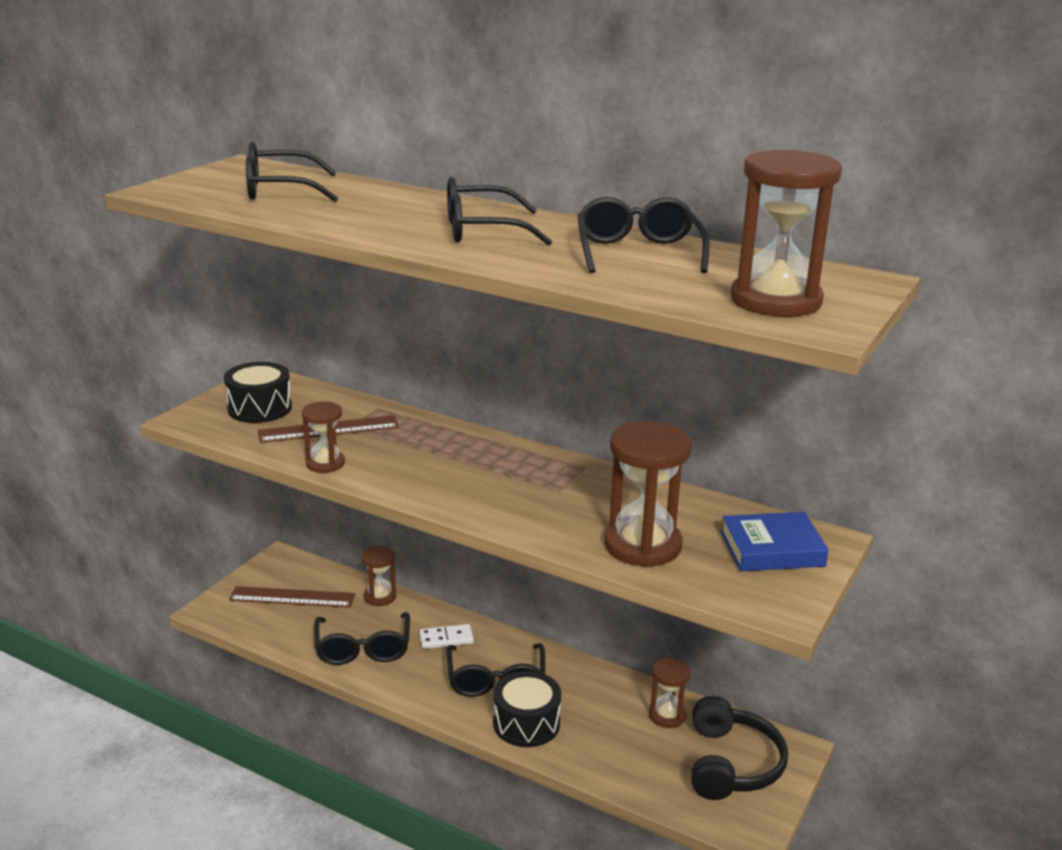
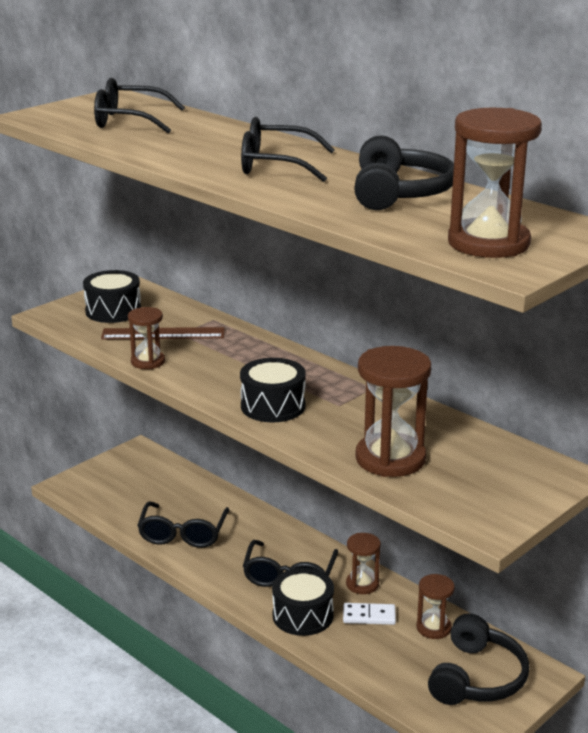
camera: 15 degrees right, 0 degrees up
brown ruler [229,586,355,608] -> none
brown hourglass [361,546,396,606] -> brown hourglass moved to [346,533,381,594]
white domino [419,624,474,649] -> white domino moved to [343,603,396,625]
black glasses [577,197,710,273] -> black headphones [354,135,454,210]
blue book [721,512,829,571] -> none
none -> black drum [240,358,306,422]

